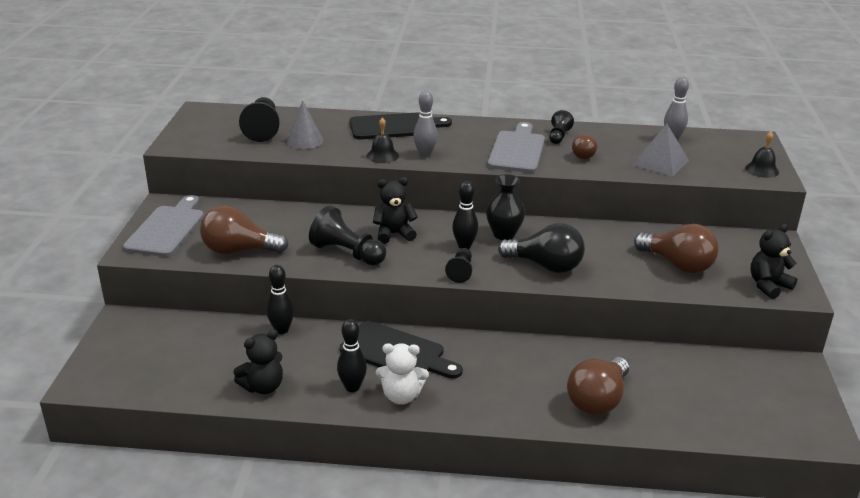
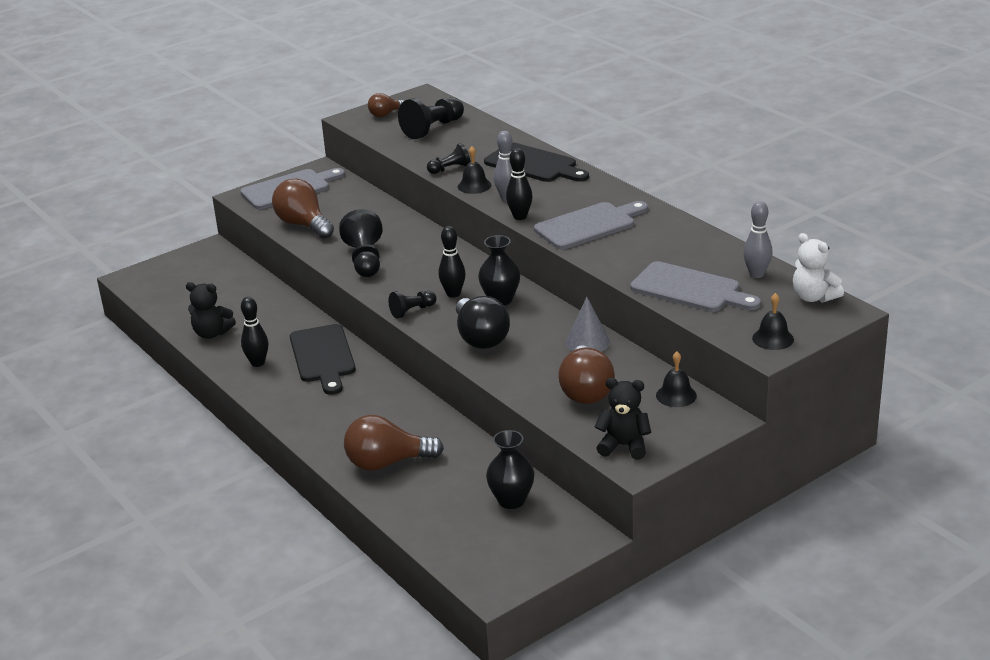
camera: 50 degrees right, 0 degrees up
black bowling pin [267,265,294,334] -> black bowling pin moved to [506,148,533,220]
grey cone [287,100,323,149] -> grey cone moved to [566,297,610,352]
black teddy bear [373,177,418,244] -> none
white teddy bear [376,343,429,405] -> white teddy bear moved to [793,233,844,303]
black pawn [549,110,574,144] -> black pawn moved to [427,143,471,174]
brown light bulb [572,134,597,159] -> brown light bulb moved to [368,93,405,117]
grey pyramid [632,124,689,177] -> grey cutting board [630,261,761,312]
none -> black vase [486,430,534,509]
none -> black bell [656,352,697,407]

